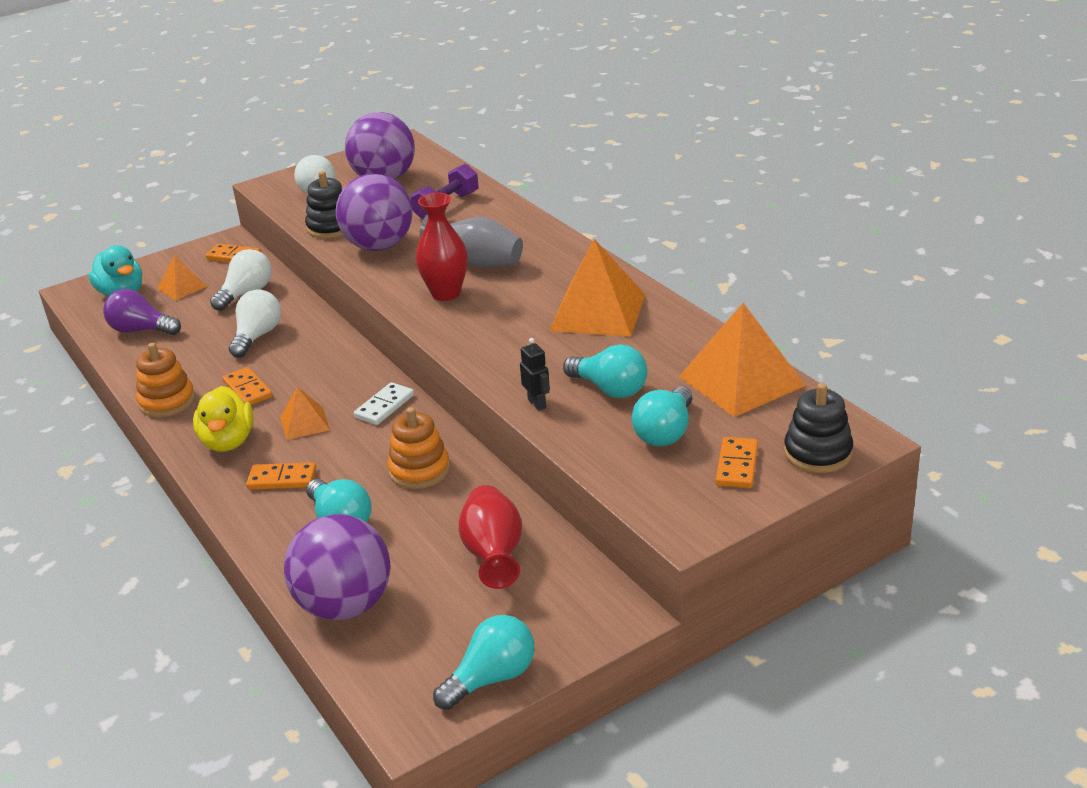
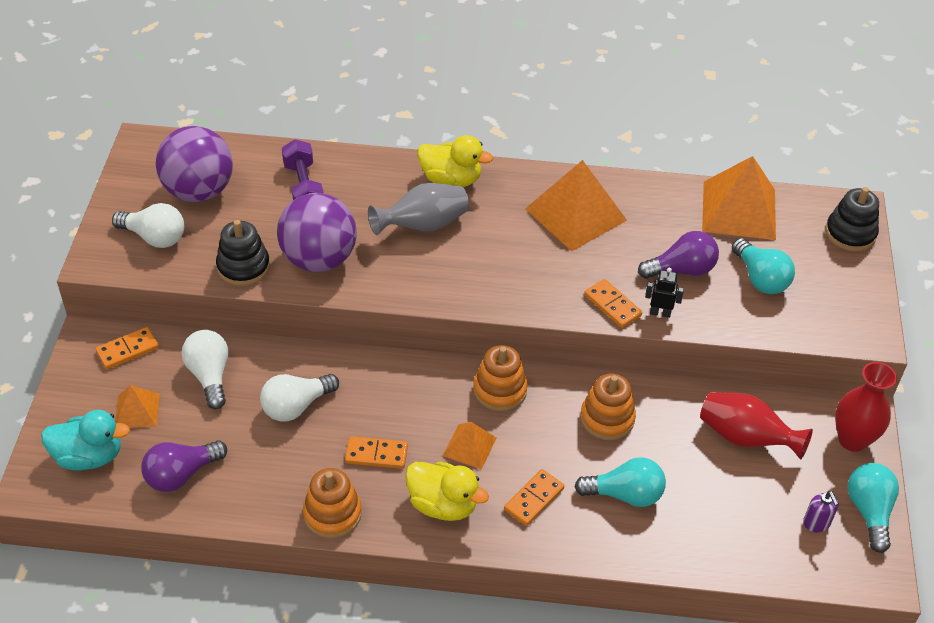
camera: 55 degrees left, 15 degrees up
white light bulb [229,289,281,358] -> white light bulb turned 90 degrees counterclockwise [260,374,339,422]
purple ball [284,514,391,620] -> none
white domino [354,382,414,425] -> orange stacking toy [473,345,528,411]
red vase [416,193,468,301] -> red vase moved to [835,362,897,452]
turquoise light bulb [563,344,647,398] -> purple light bulb [638,231,719,279]
orange domino [716,437,758,488] -> orange domino moved to [584,279,642,328]
none -> yellow duck [417,135,493,187]
none -> purple soap dispenser [803,491,839,532]

